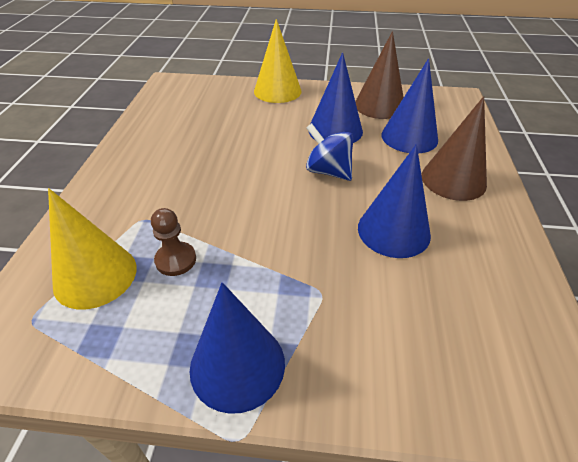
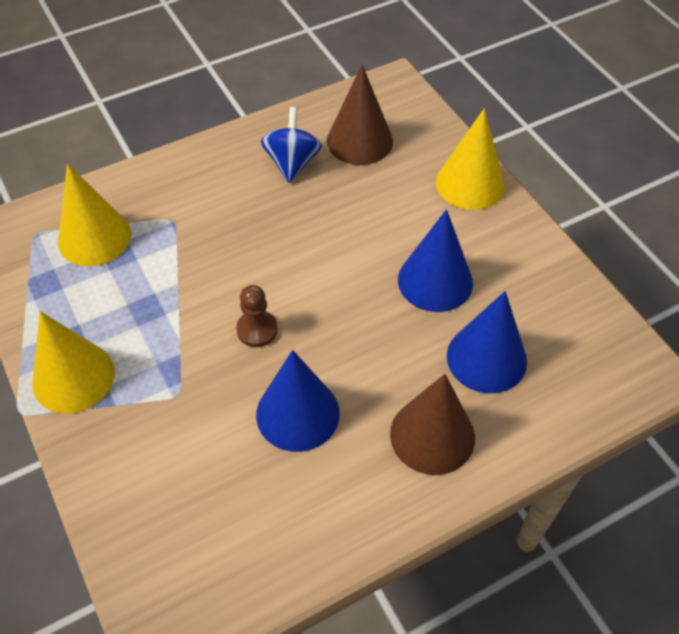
camera: 55 degrees right, 10 degrees up
brown pawn [151,208,196,276] -> brown pawn moved to [236,285,278,347]
blue cone [190,282,285,414] -> yellow cone [32,311,115,414]
blue spinning top [306,123,353,181] -> blue spinning top moved to [261,107,322,183]
brown cone [355,31,404,119] -> brown cone moved to [327,65,393,165]

